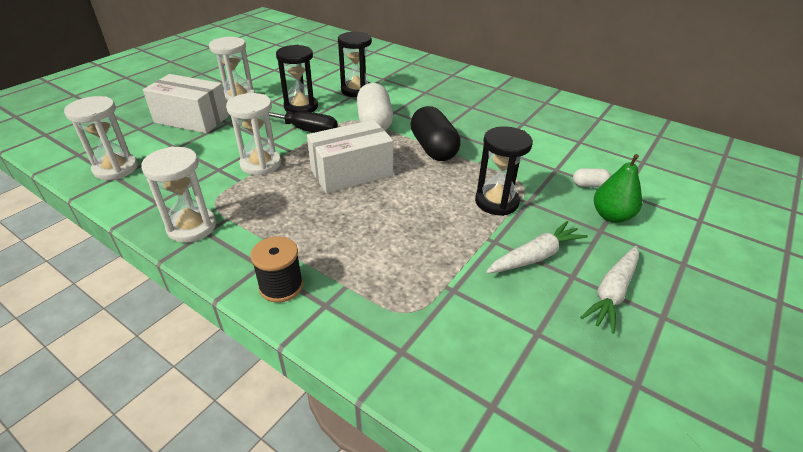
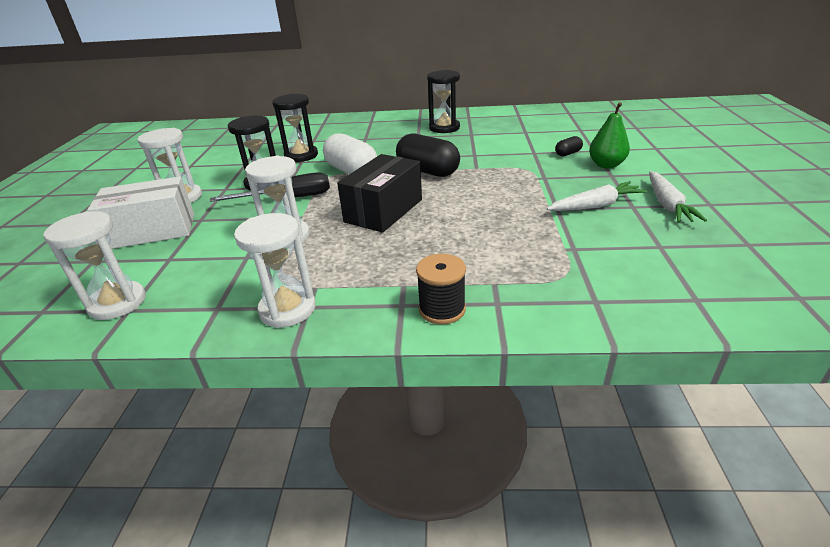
camera: 30 degrees left, 5 degrees down
white box [307,120,393,193] -> black box [337,154,422,233]
black hourglass [475,126,533,216] -> black hourglass moved to [427,70,460,133]
white carrot [486,221,588,274] -> white carrot turned 45 degrees clockwise [547,181,647,211]
white capsule [573,168,611,187] -> black capsule [555,136,583,156]

